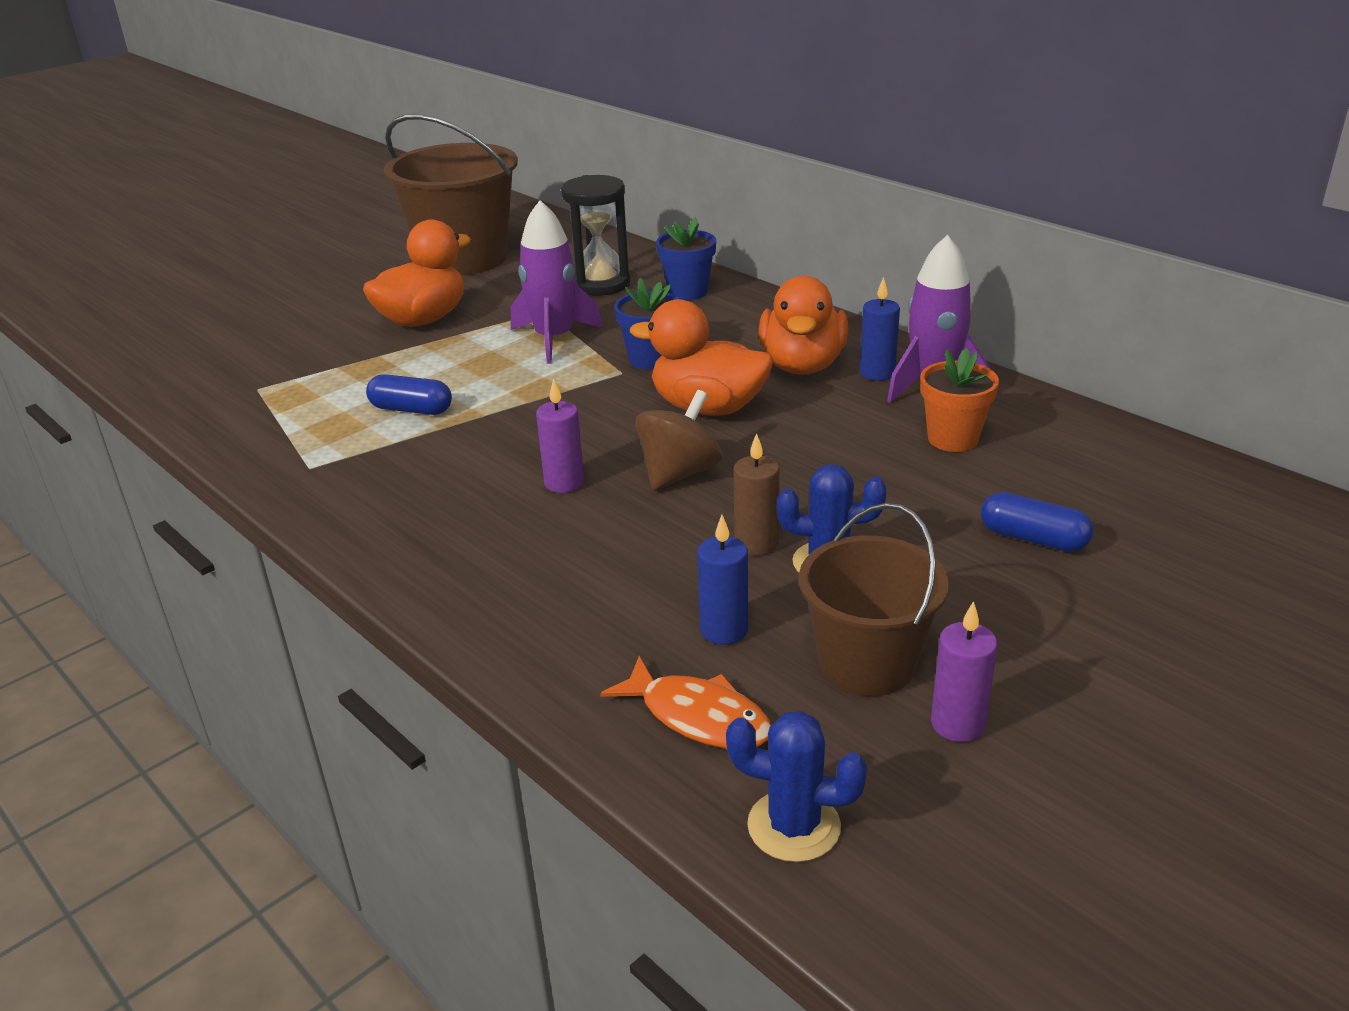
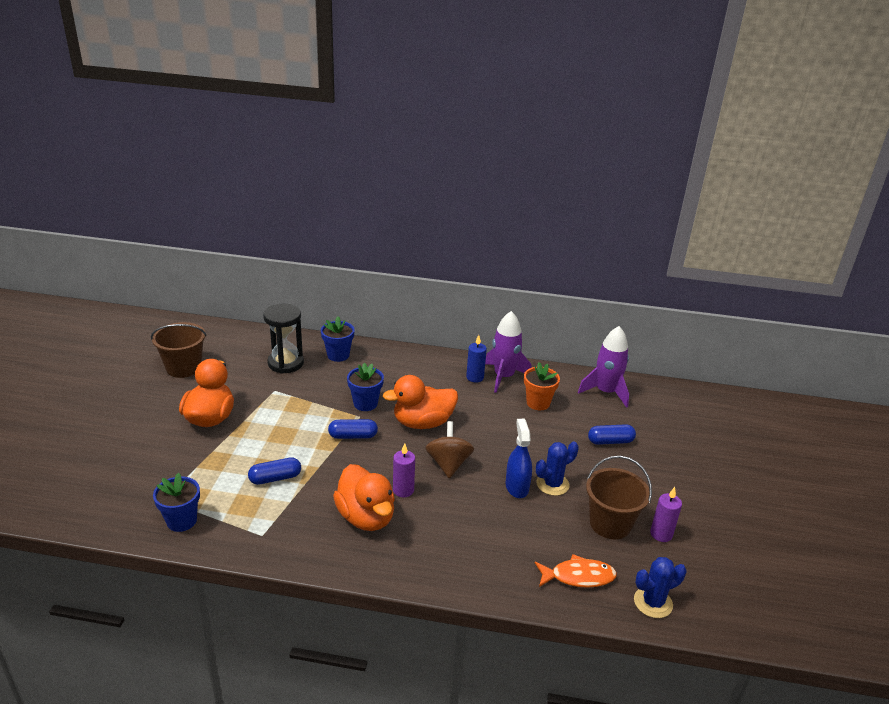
camera: 40 degrees left, 0 degrees up
brown bucket [384,114,518,275] -> brown bucket [151,322,207,378], size x0.63
purple rocket [511,200,603,364] -> purple rocket moved to [578,326,629,408]
blue candle [697,515,748,645] -> none
brown candle [734,433,779,555] -> blue spray bottle [506,419,532,498]
orange duck [759,276,849,375] -> orange duck moved to [333,464,395,531]
none -> blue flower pot [153,473,200,532]
none -> blue capsule [328,419,378,439]

